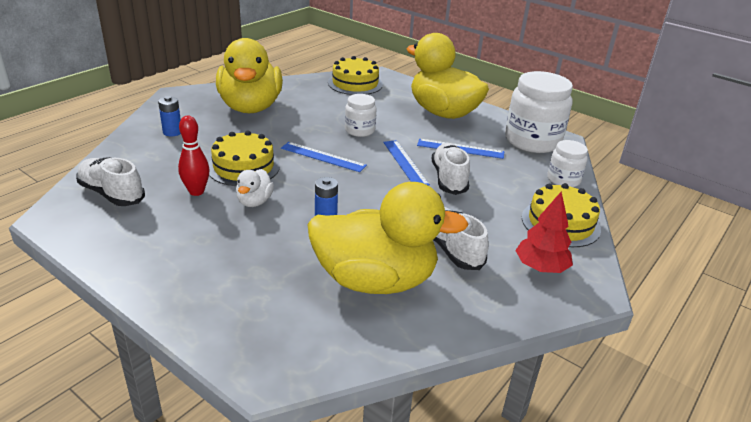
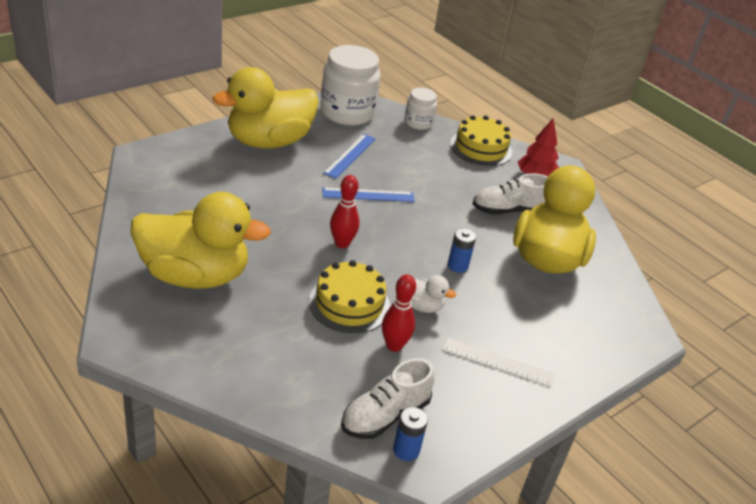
camera: 80 degrees left, 5 degrees up
blue battery [158,96,181,137] -> blue battery moved to [393,407,428,461]
blue ruler [281,142,367,172] -> red bowling pin [330,175,359,248]
yellow cake [328,56,383,95] -> none
white jar [345,94,377,137] -> none
white shoe [432,143,470,195] -> none
none -> white ruler [442,337,555,387]

